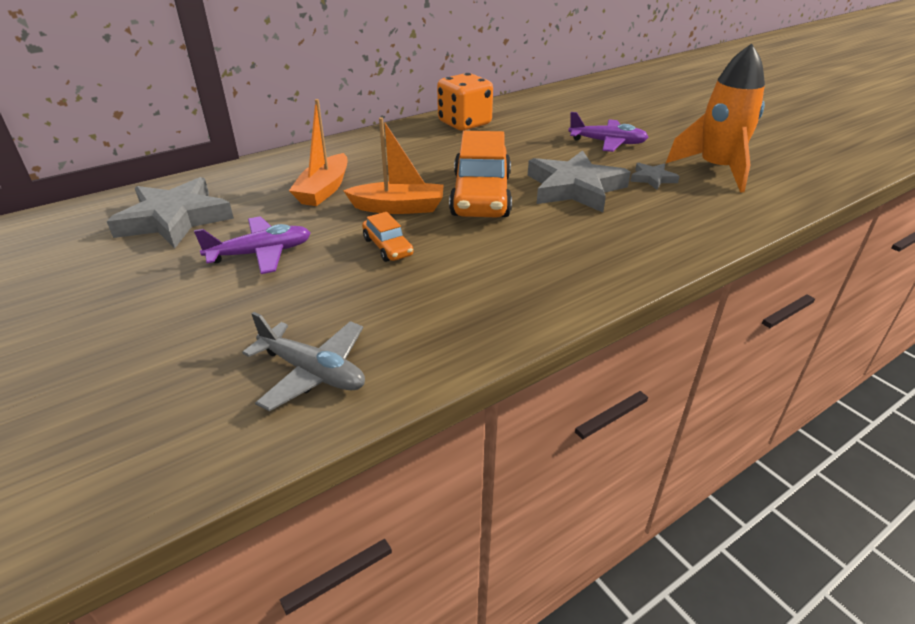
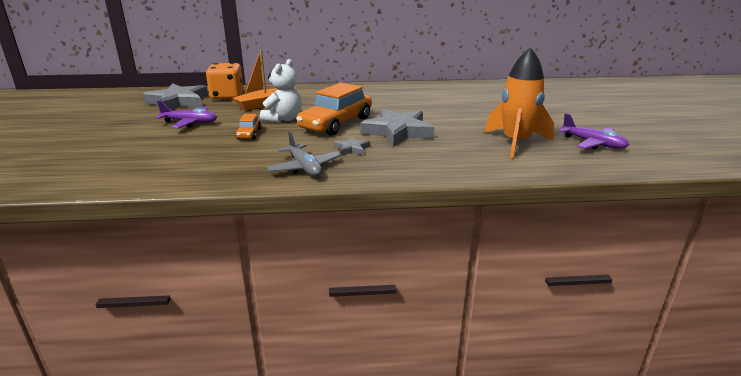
camera: 30 degrees right, 10 degrees down
grey plane [242,312,365,411] -> grey plane moved to [267,131,341,177]
orange boat [343,117,443,214] -> white teddy bear [260,59,301,123]
orange dice [437,73,493,130] -> orange dice moved to [206,63,244,100]
purple plane [568,112,648,152] -> purple plane moved to [559,113,629,149]
grey star [630,163,680,190] -> grey star moved to [334,136,370,155]

